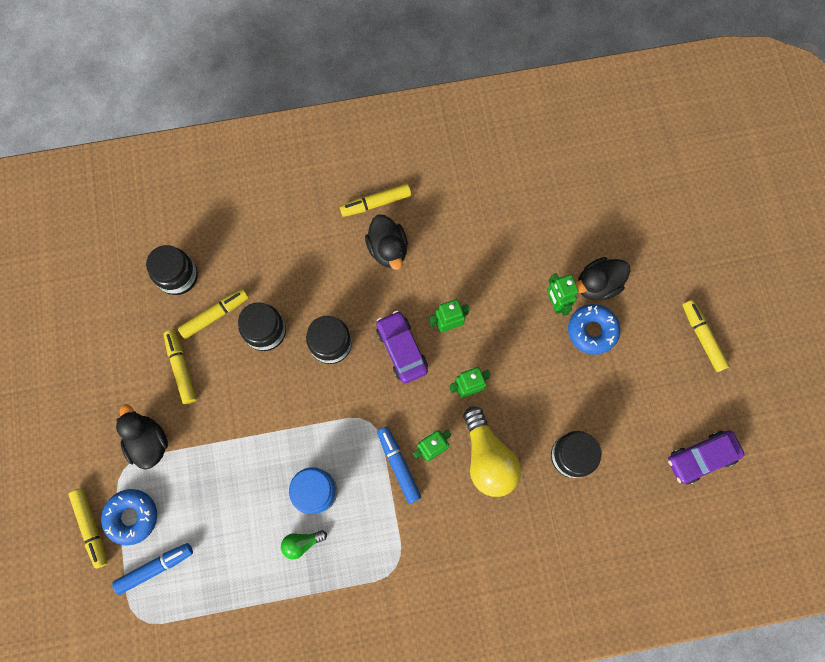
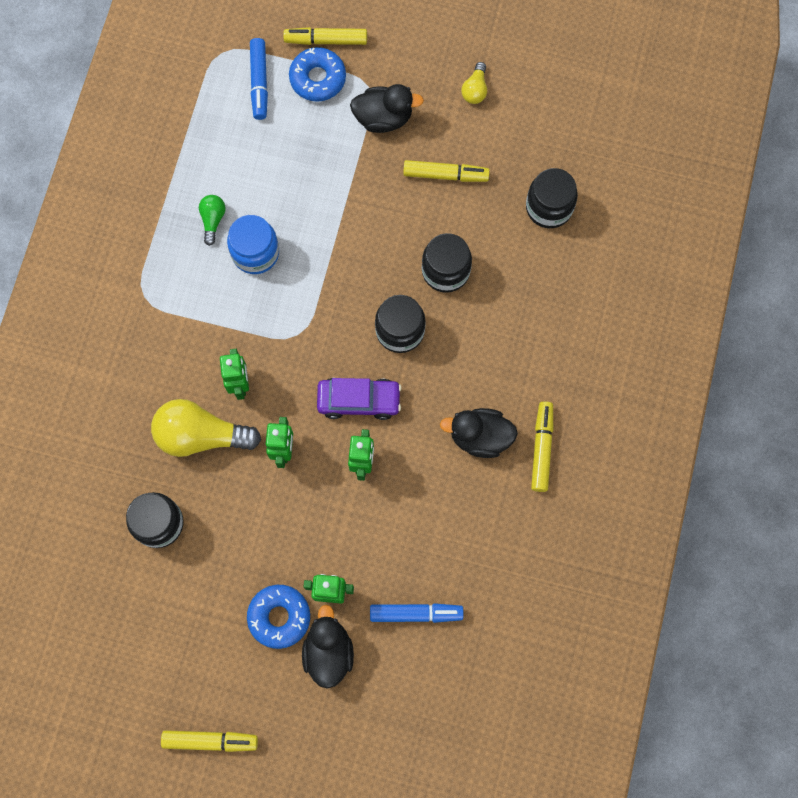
camera: 115 degrees right, 0 degrees up
yellow marker [178,289,249,339] -> none
blue marker [377,427,421,504] -> blue marker moved to [370,603,463,623]
purple car [668,430,745,484] -> none
none -> yellow light bulb [461,62,487,104]

